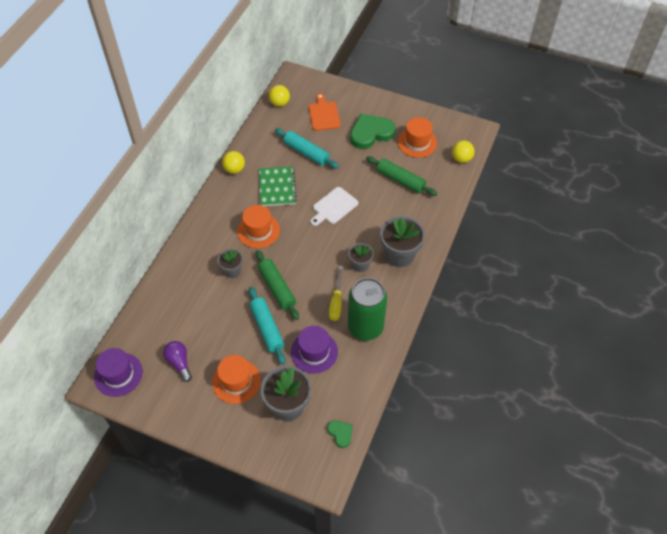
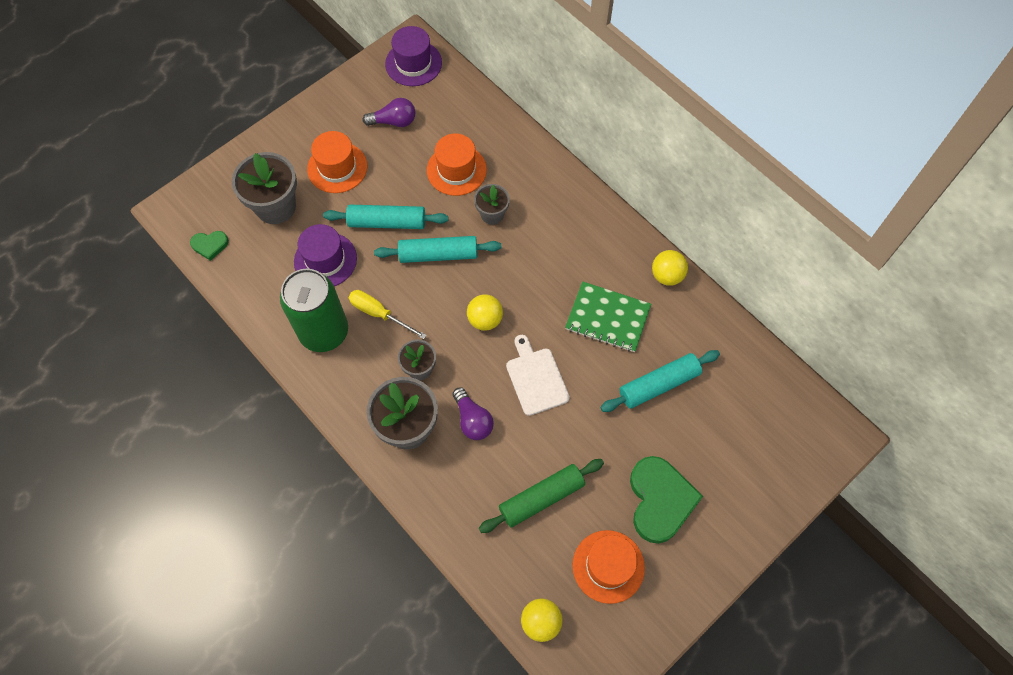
camera: 115 degrees right, 10 degrees up
orange hat [237,205,280,248] -> orange hat moved to [427,133,487,196]
green rolling pin [256,250,299,320] -> turquoise rolling pin [374,236,501,263]
yellow ball [269,85,290,107] -> yellow ball moved to [467,295,503,331]
orange cutting board [309,93,341,131] -> none
none -> purple light bulb [453,387,494,440]

